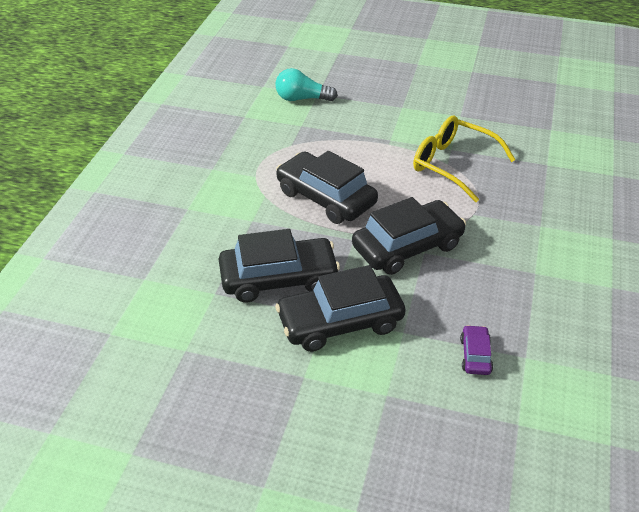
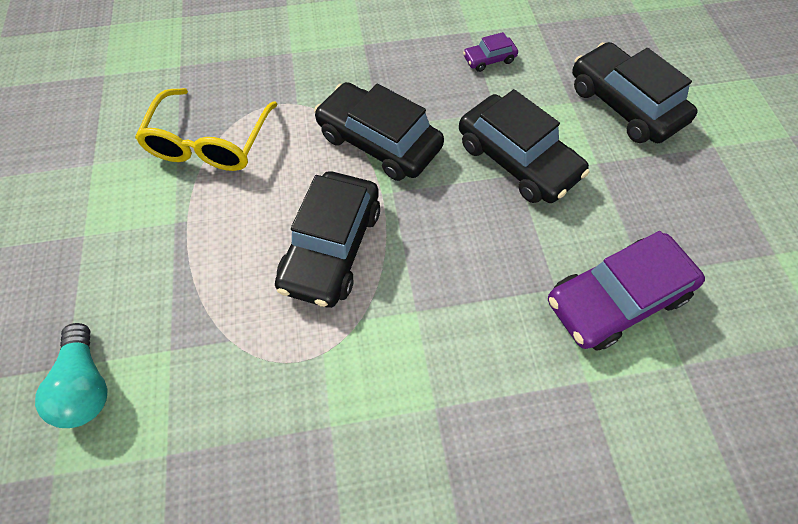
camera: 115 degrees left, 20 degrees up
black car [219,229,340,303] -> black car moved to [572,42,697,143]
none -> purple car [548,231,705,351]

